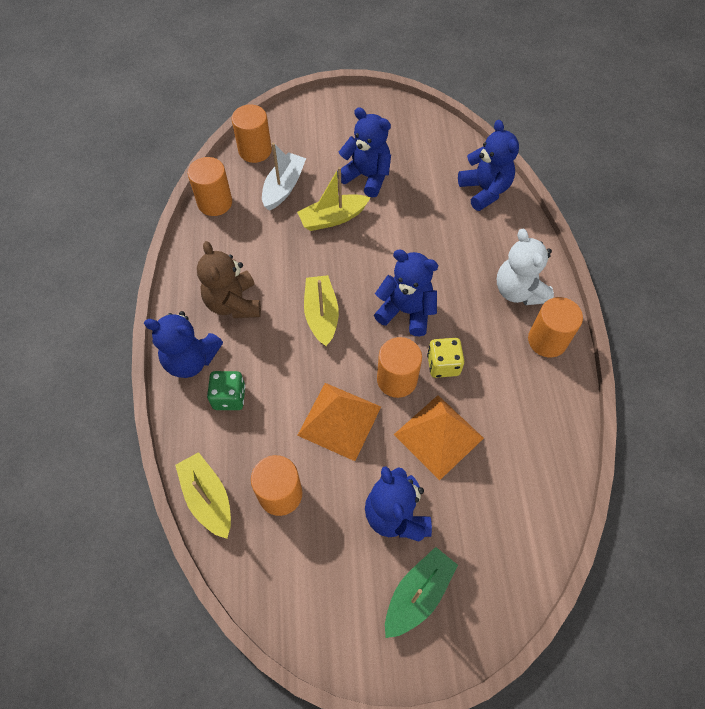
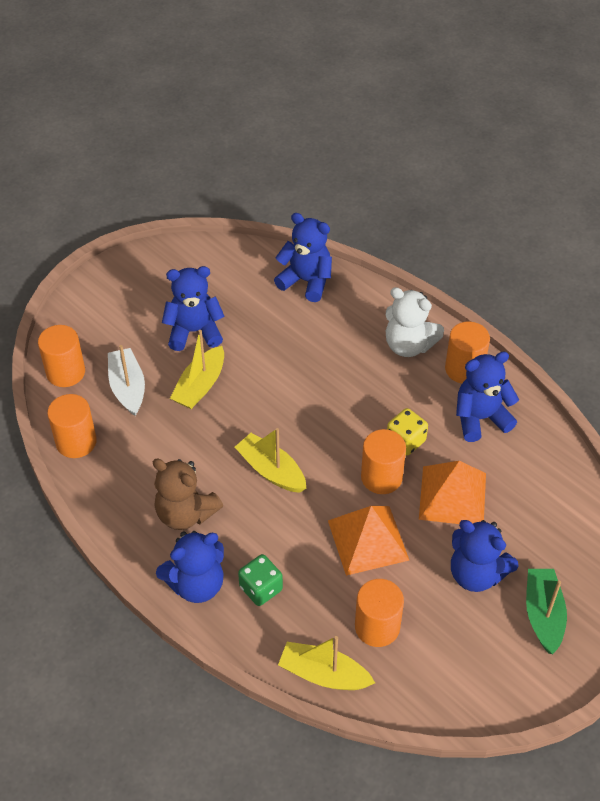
camera: 40 degrees left, 10 degrees down
blue teddy bear [374,249,438,337] -> blue teddy bear moved to [456,352,519,442]

